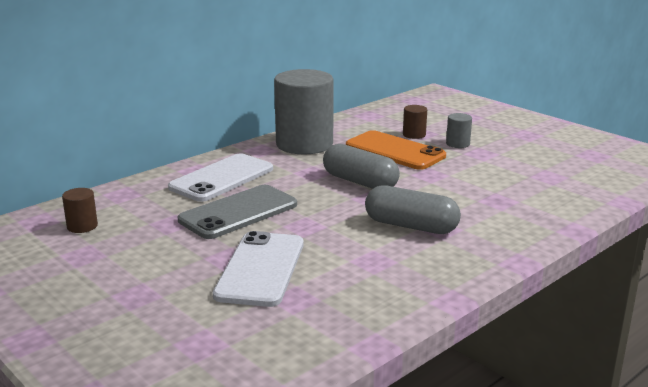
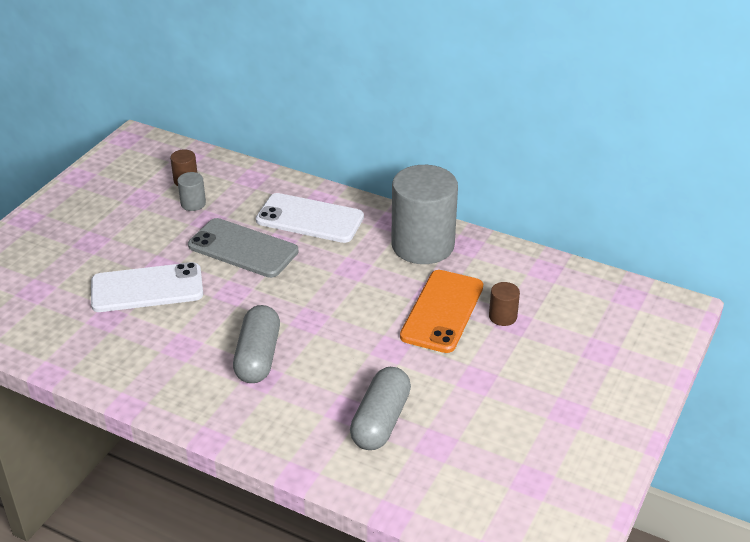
camera: 70 degrees right, 15 degrees up
grey capsule [323,144,400,189] -> grey capsule moved to [350,367,411,450]
grey cylinder [446,113,472,148] -> grey cylinder moved to [178,172,206,211]

